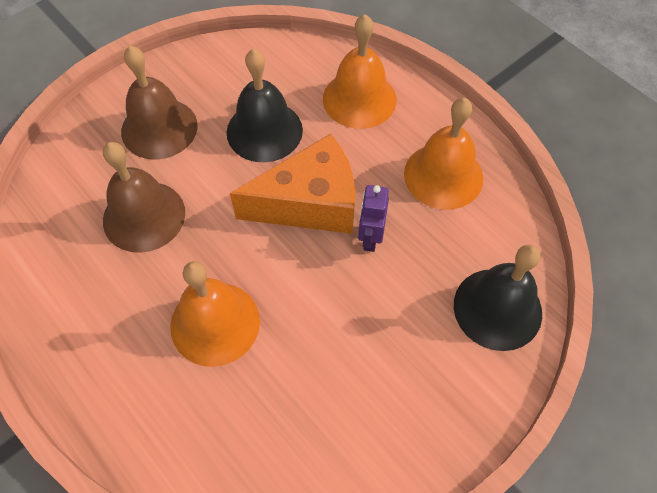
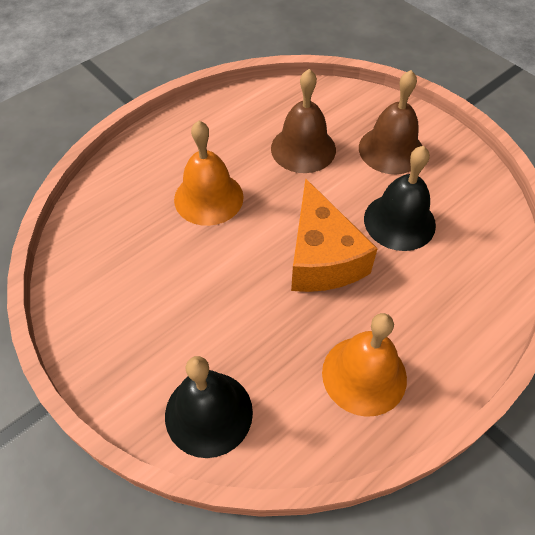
camera: 90 degrees right, 5 degrees down
orange bell [323,14,397,129] -> none
purple robot [358,185,389,252] -> none

